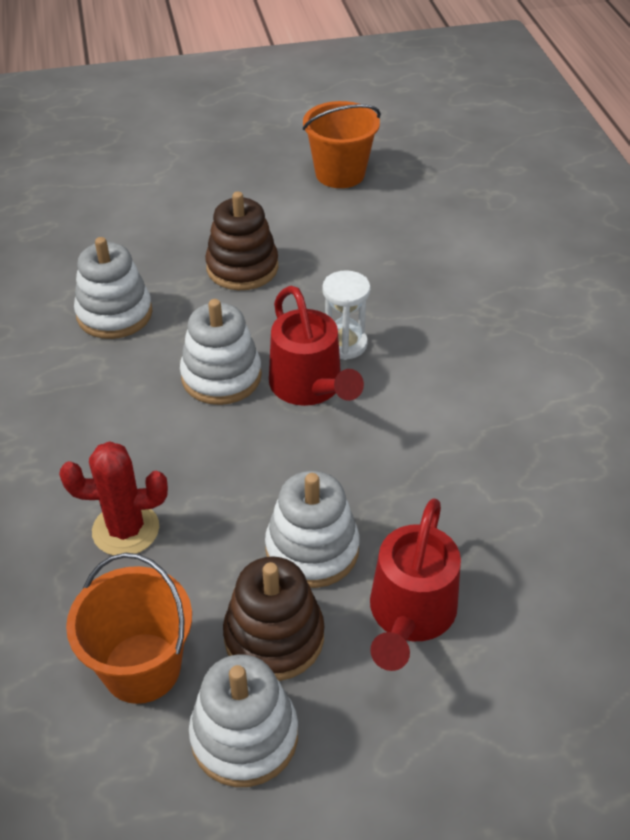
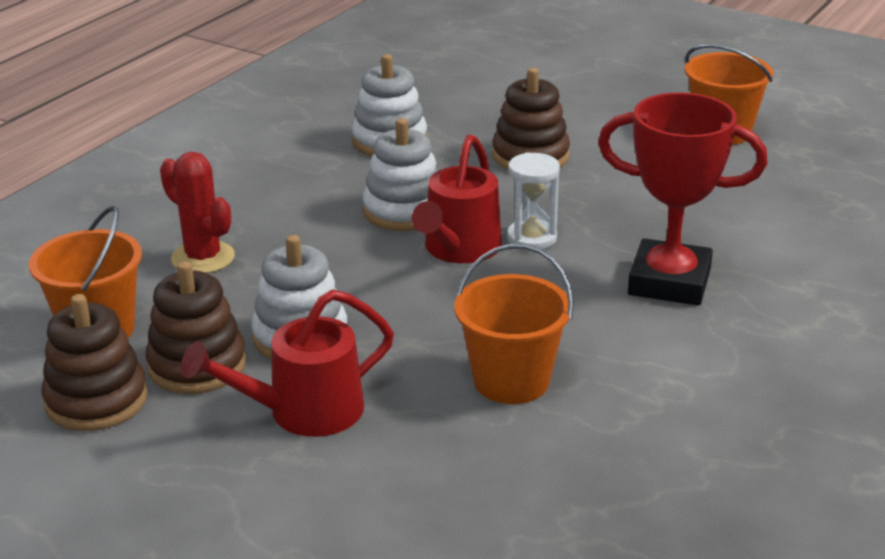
camera: 45 degrees right, 15 degrees down
white stacking toy [189,654,298,787] -> brown stacking toy [41,294,148,431]
none -> orange bucket [454,244,573,404]
none -> red trophy [598,92,768,306]

